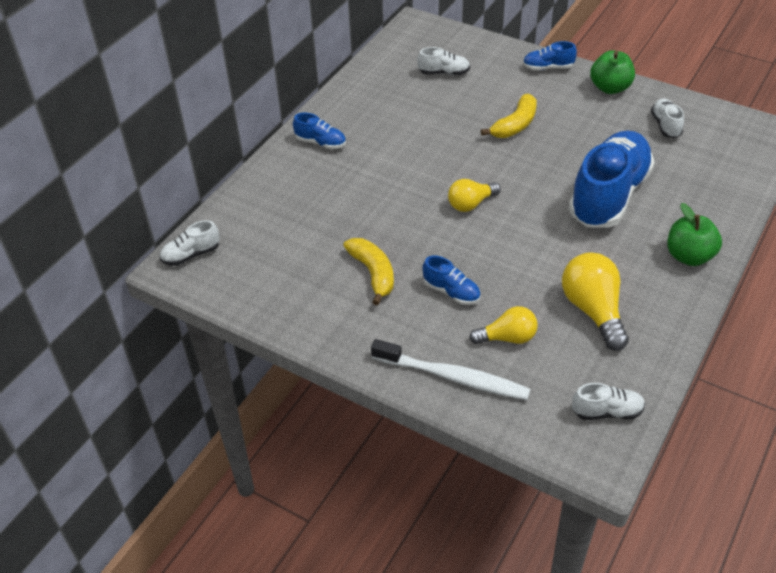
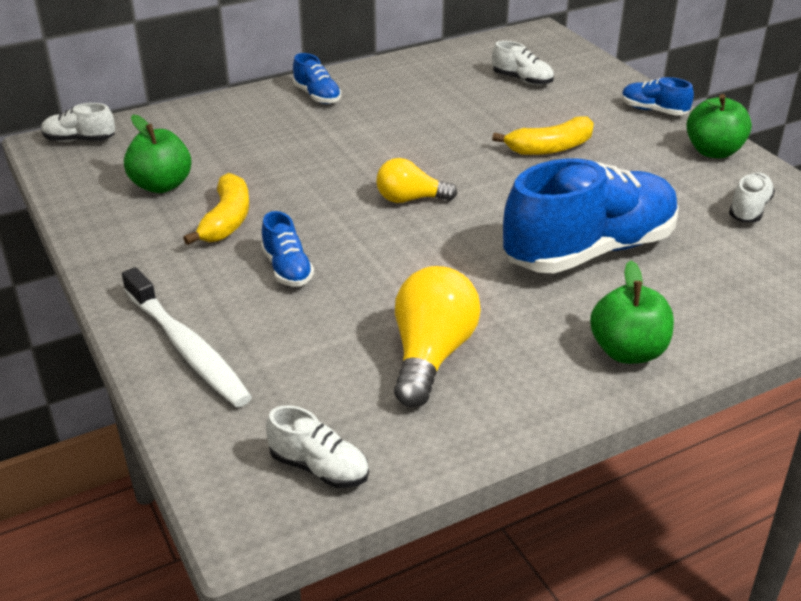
camera: 30 degrees right, 10 degrees down
yellow light bulb [469,306,538,344] -> none
none -> green apple [124,115,192,193]

